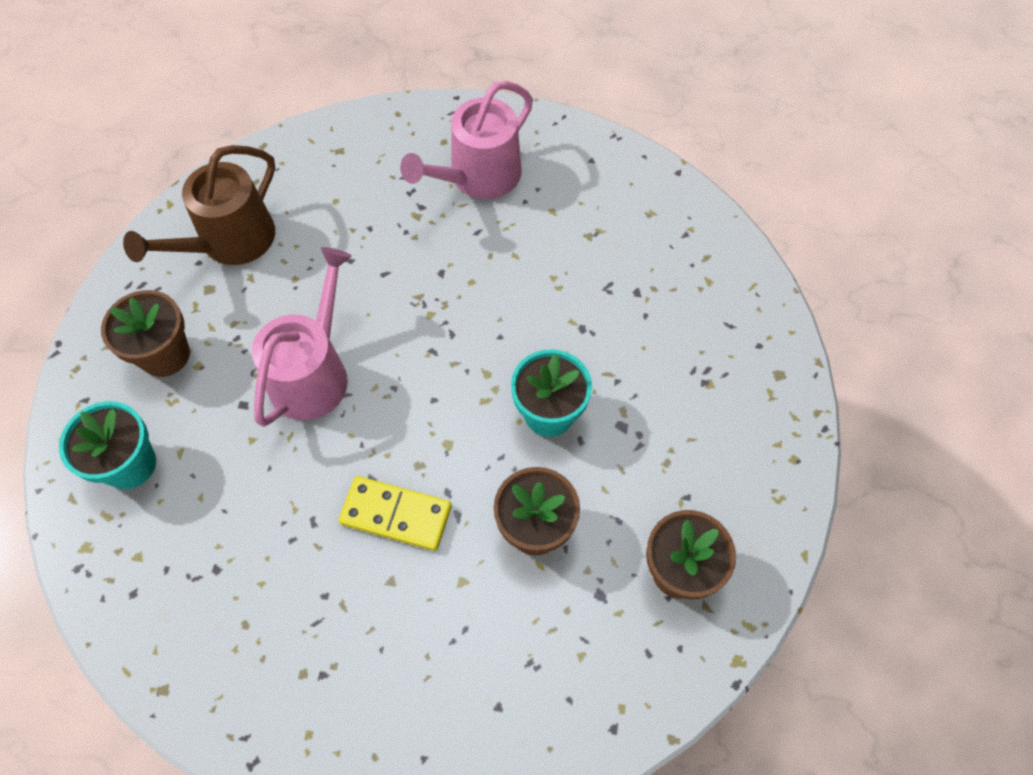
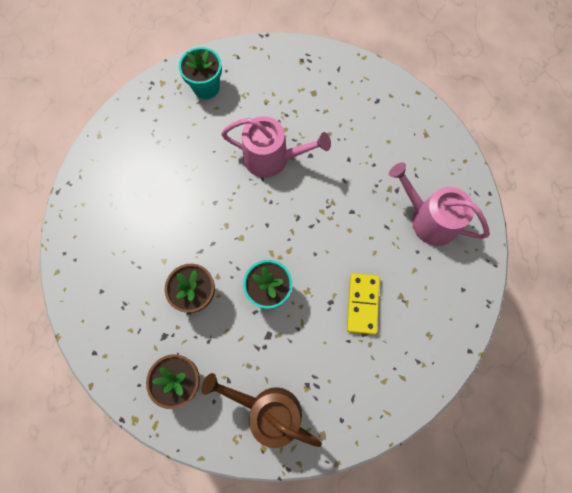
camera: 80 degrees right, 10 degrees up
brown flower pot [101,290,190,377] -> none
brown watering can [123,145,275,265] -> brown watering can moved to [201,373,322,448]
yellow domino [339,476,452,551] -> yellow domino moved to [347,273,380,335]

